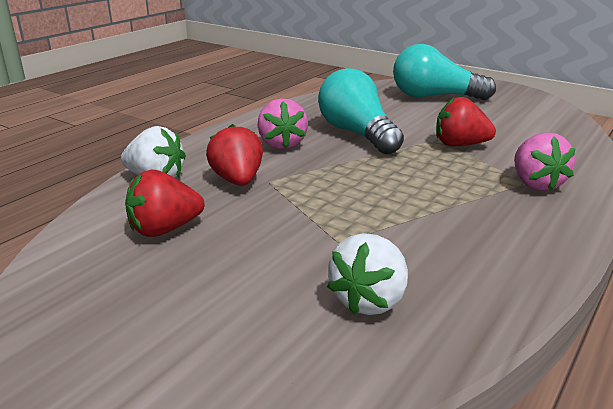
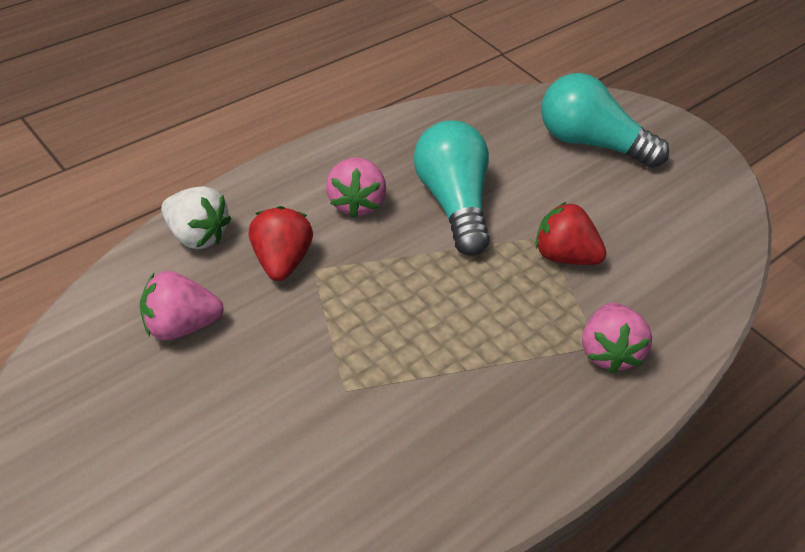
camera: 10 degrees right, 20 degrees up
red strawberry [125,170,205,237] -> pink strawberry [140,271,224,341]
white strawberry [327,233,408,315] -> none

